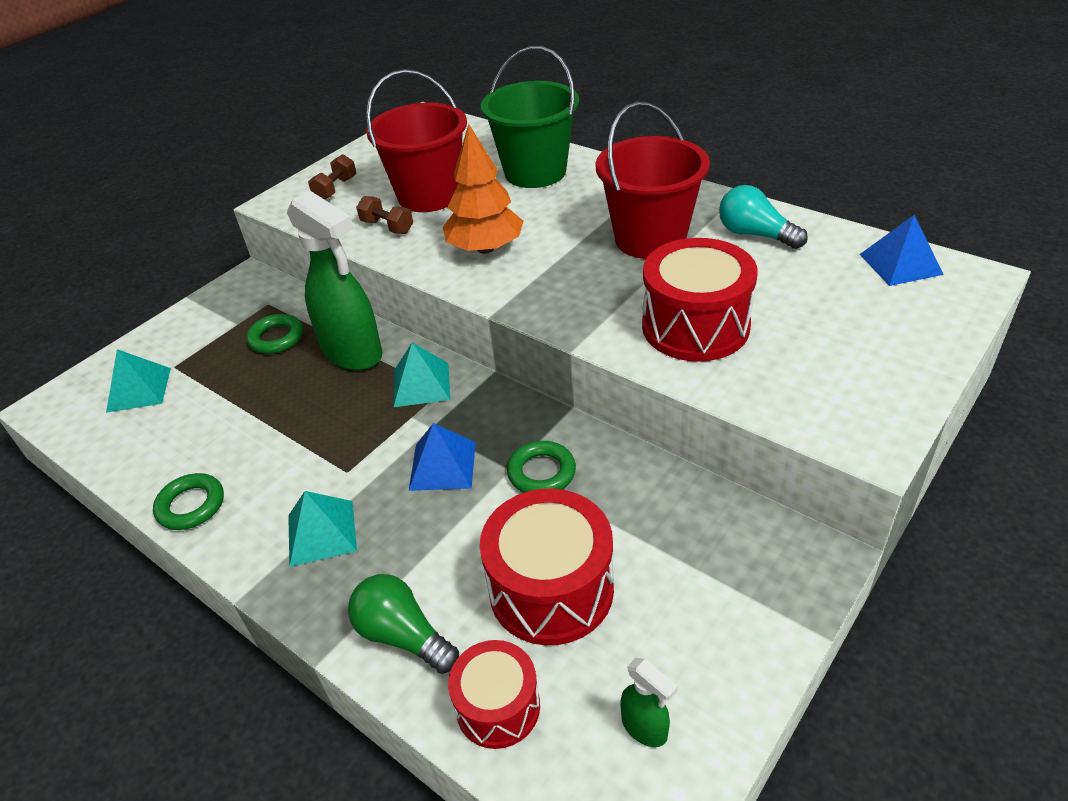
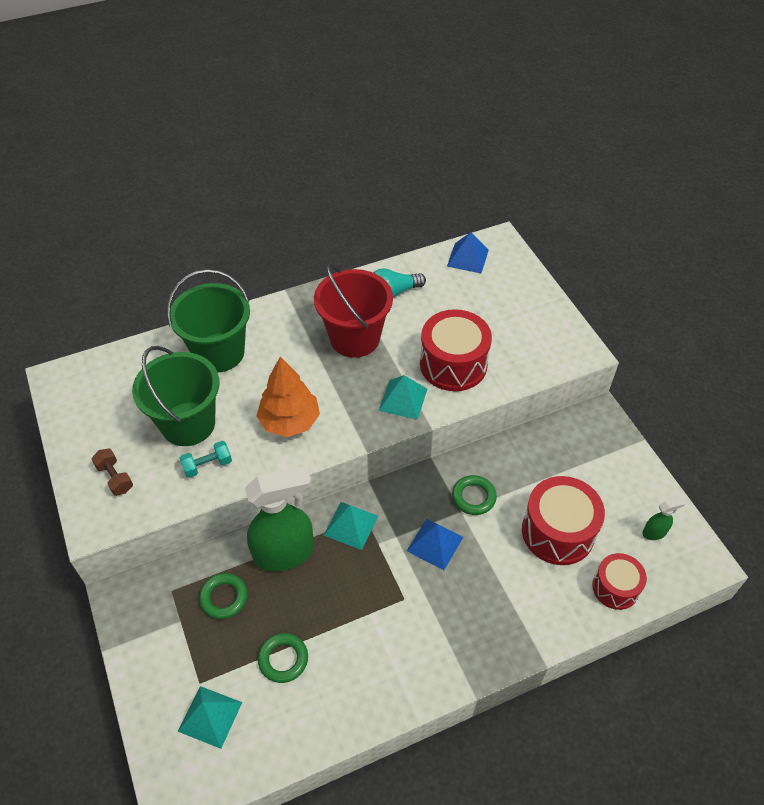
camera: 65 degrees left, 10 degrees up
green ring [153,473,224,530] -> green ring moved to [258,633,308,683]
turquoise pyramid [288,491,357,567] -> turquoise pyramid moved to [379,375,427,420]
green light bulb [348,574,459,674] -> none
brown dumbbell [356,196,413,234] -> turquoise dumbbell [180,441,232,478]
red bucket [366,69,467,212] -> green bucket [132,346,219,446]

